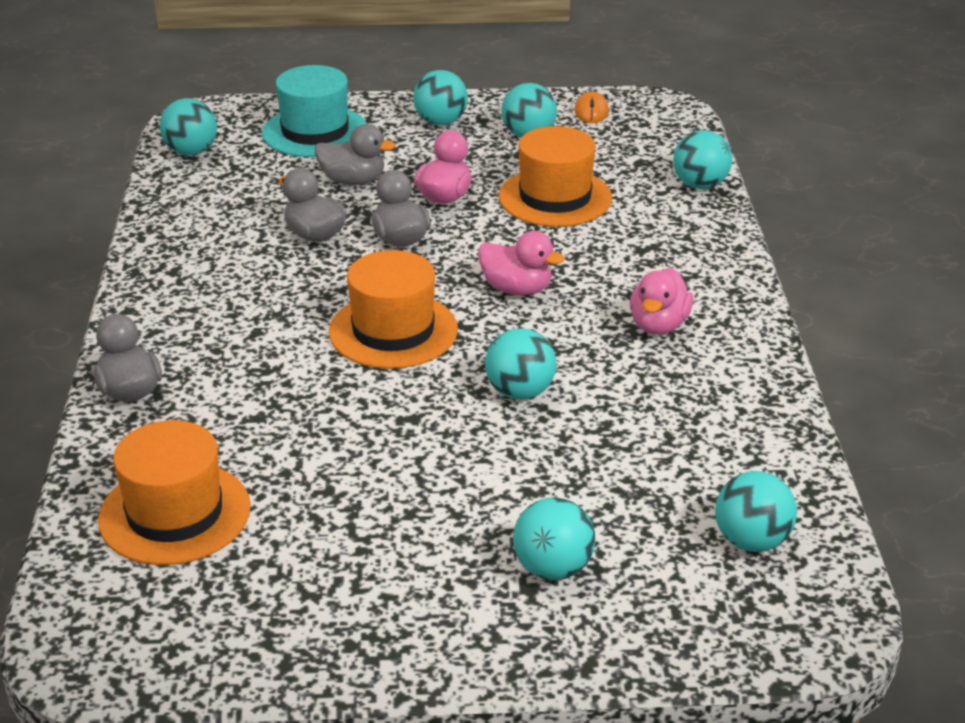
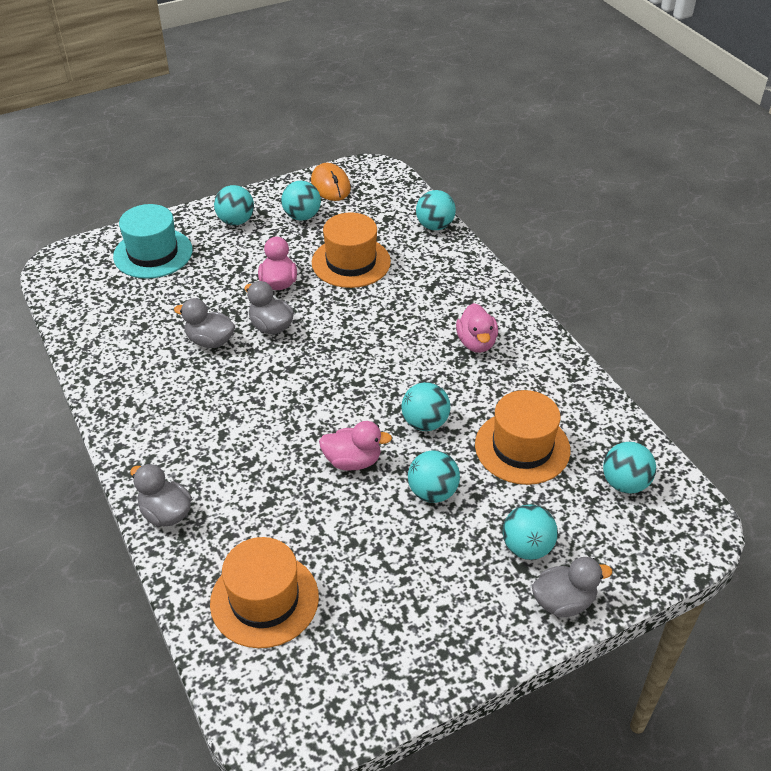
camera: 25 degrees left, 10 degrees up
turquoise ball [160,98,217,155] -> turquoise ball moved to [408,450,460,503]
grey duck [315,124,396,185] -> grey duck moved to [532,557,612,617]
orange hat [329,250,458,369] -> orange hat moved to [475,390,571,485]
pink duck [478,231,564,295] -> pink duck moved to [319,421,392,471]
orange mouse [574,91,609,123] -> orange mouse [311,163,351,201], size x1.55

